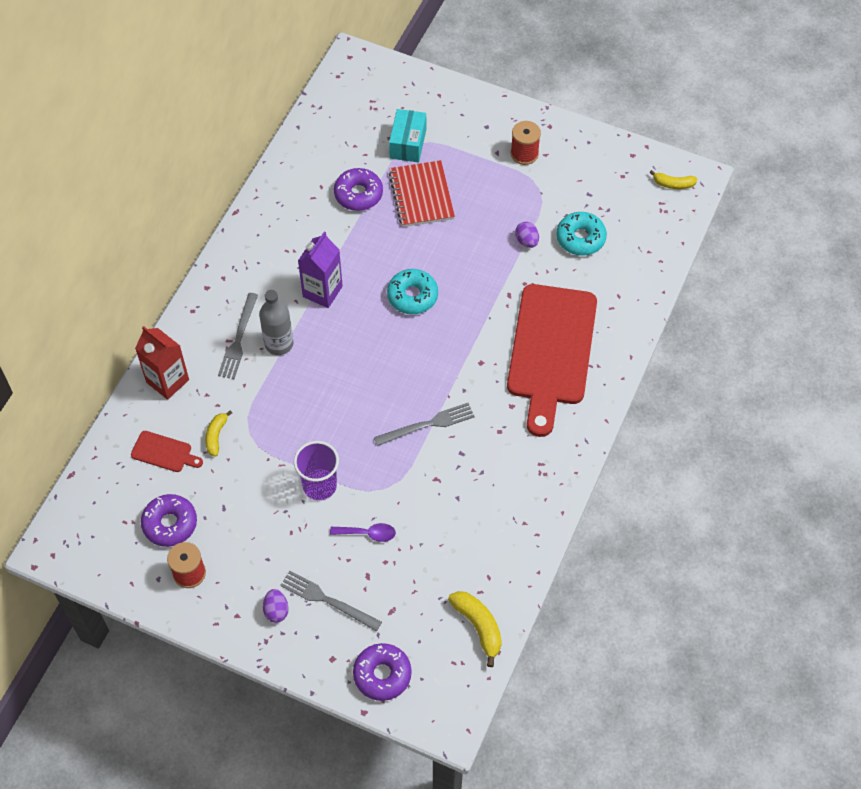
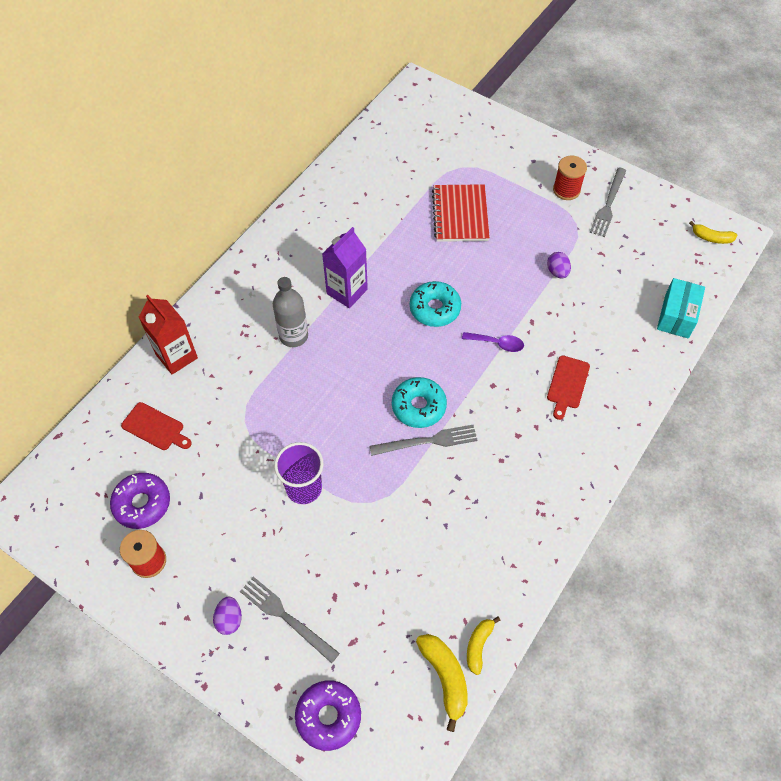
camera: 10 degrees right, 0 degrees up
yellow banana [205,410,232,456] -> yellow banana moved to [467,616,500,675]
grey fork [218,293,258,379] -> grey fork moved to [590,167,626,237]
purple spoon [330,523,396,542] -> purple spoon moved to [462,332,524,352]
purple donut [334,168,383,211] -> none
turquoise box [389,109,426,162] -> turquoise box moved to [657,278,705,338]
red cutting board [507,284,597,437] -> red cutting board [547,355,590,420], size x0.41
turquoise donut [556,212,607,256] -> turquoise donut moved to [392,377,447,428]

